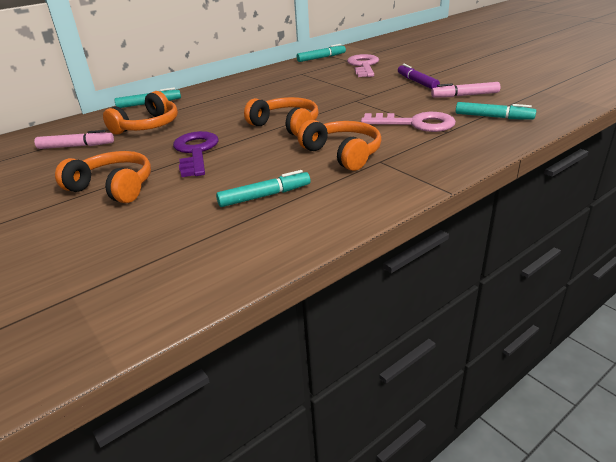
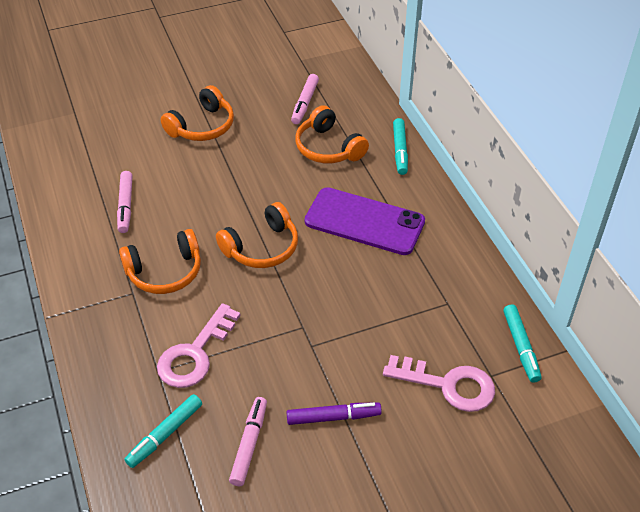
camera: 105 degrees right, 15 degrees up
purple key [173,131,219,177] -> none
turquoise marker [216,170,310,207] -> pink marker [117,171,133,233]
none -> purple phone [305,187,425,255]

